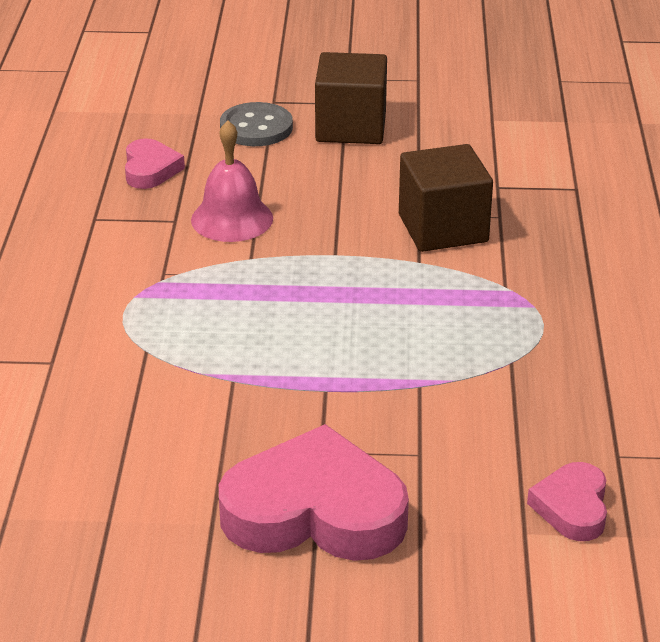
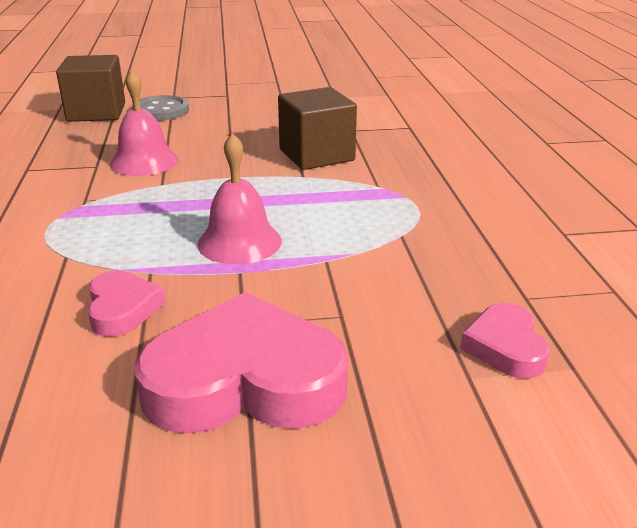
camera: 10 degrees left, 5 degrees down
pink heart [125,138,185,189] -> pink heart moved to [88,270,166,337]
brown cube [315,52,387,144] -> brown cube moved to [56,55,125,122]
none -> pink bell [197,133,282,264]

